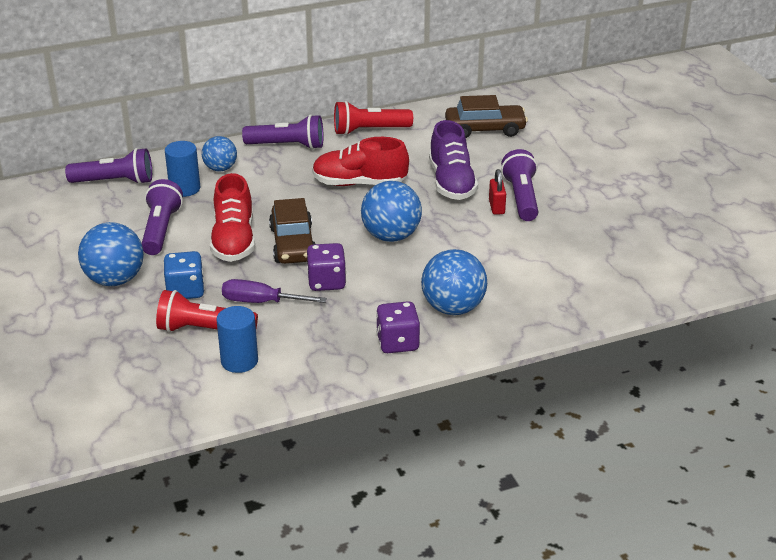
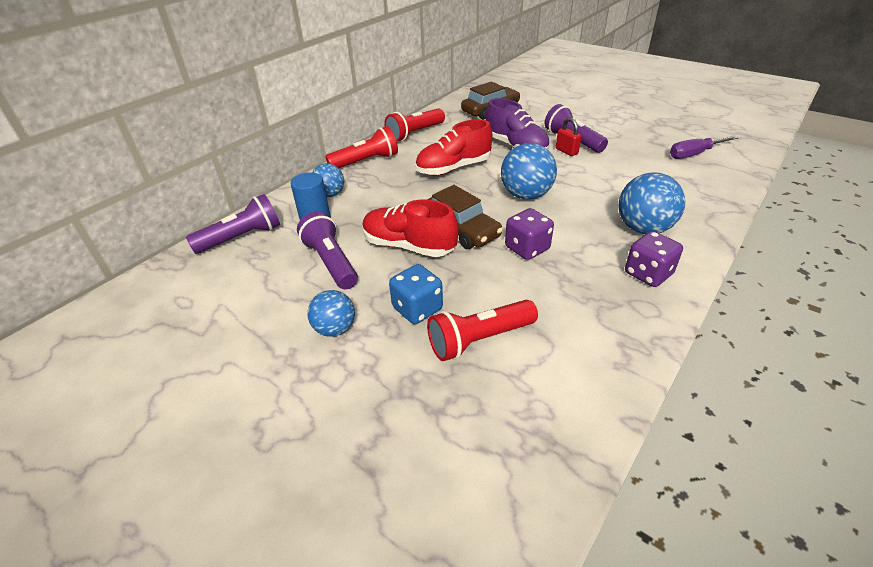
camera: 30 degrees left, 5 degrees up
blue ball [78,222,144,286] -> blue ball [307,290,355,337], size x0.63
red shoe [210,173,255,262] -> red shoe turned 150 degrees clockwise [362,200,459,257]
blue cylinder [216,306,258,373] -> none
purple screwdriver [222,279,327,303] -> purple screwdriver moved to [670,136,739,159]
purple flashlight [242,114,324,150] -> red flashlight [325,126,398,168]

